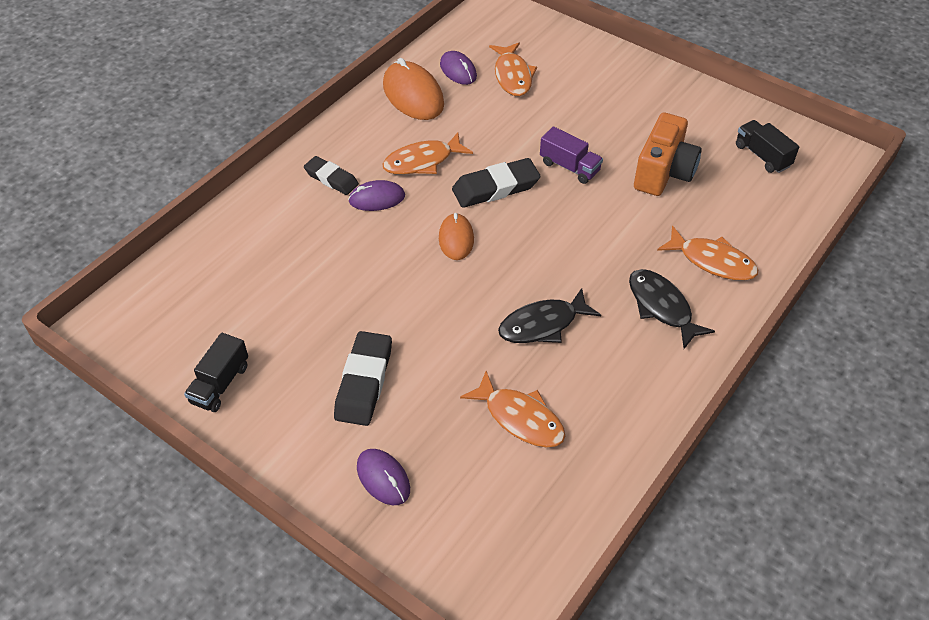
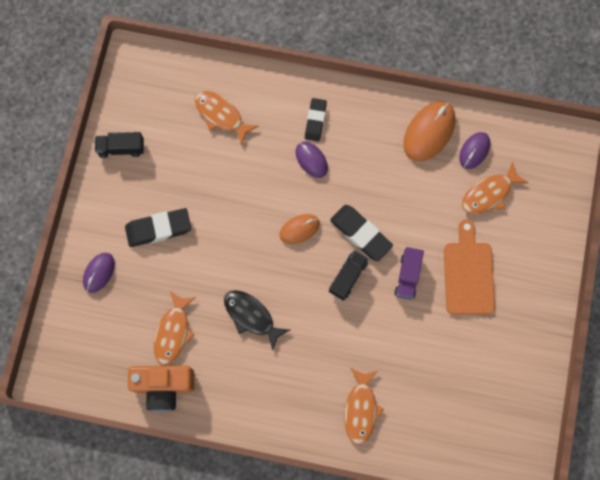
camera: 65 degrees right, 25 degrees up
orange fish [382,132,473,175] -> orange fish moved to [195,91,258,146]
black fish [629,269,715,349] -> none
orange camera [634,113,702,196] -> orange camera moved to [128,365,194,412]
black truck [736,120,799,173] -> black truck moved to [329,250,369,301]
none -> orange cutting board [444,219,495,315]

